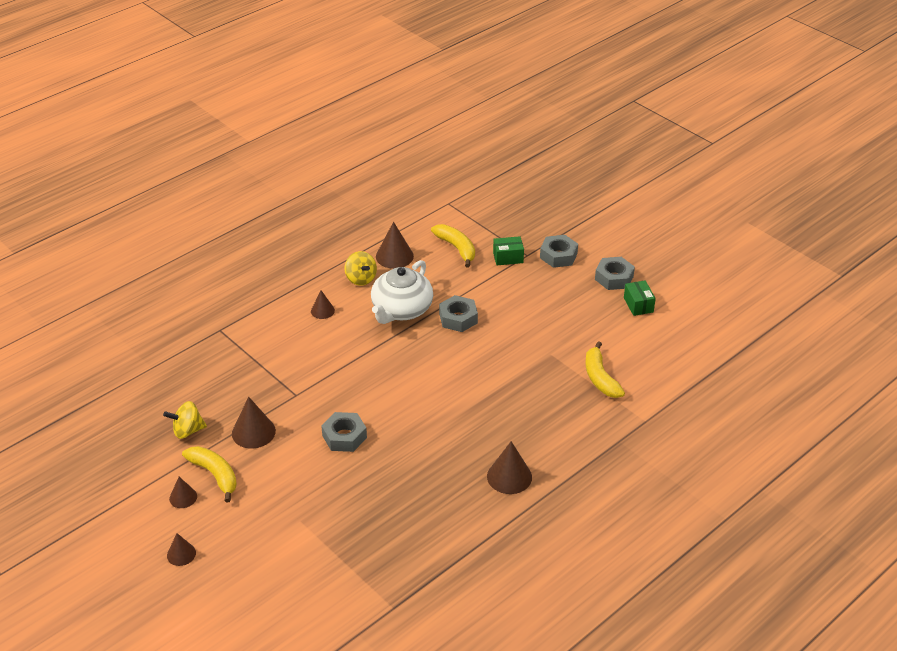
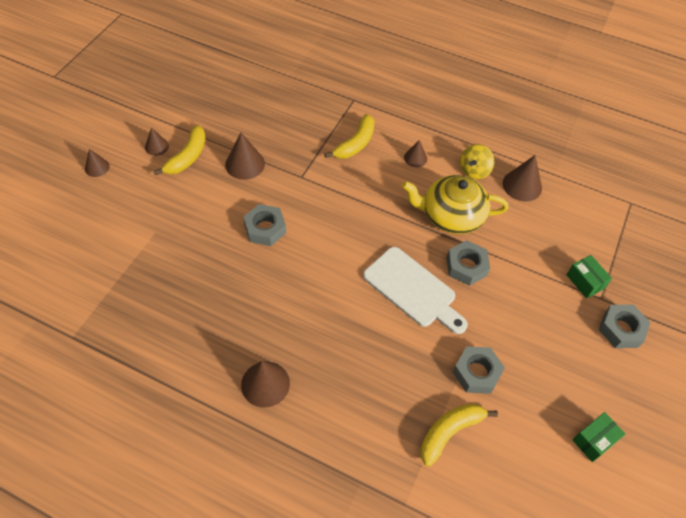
camera: 65 degrees right, 15 degrees up
yellow spinning top [163,401,207,439] -> none
white teapot [371,260,433,324] -> yellow teapot [402,175,509,234]
yellow banana [431,224,475,267] -> yellow banana moved to [324,114,375,159]
grey nut [595,257,635,290] -> grey nut moved to [453,346,505,394]
none -> white cutting board [363,247,468,334]

